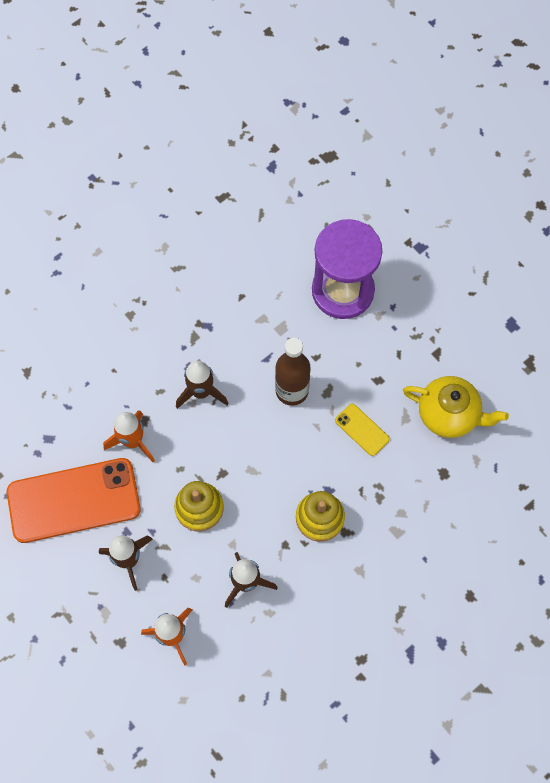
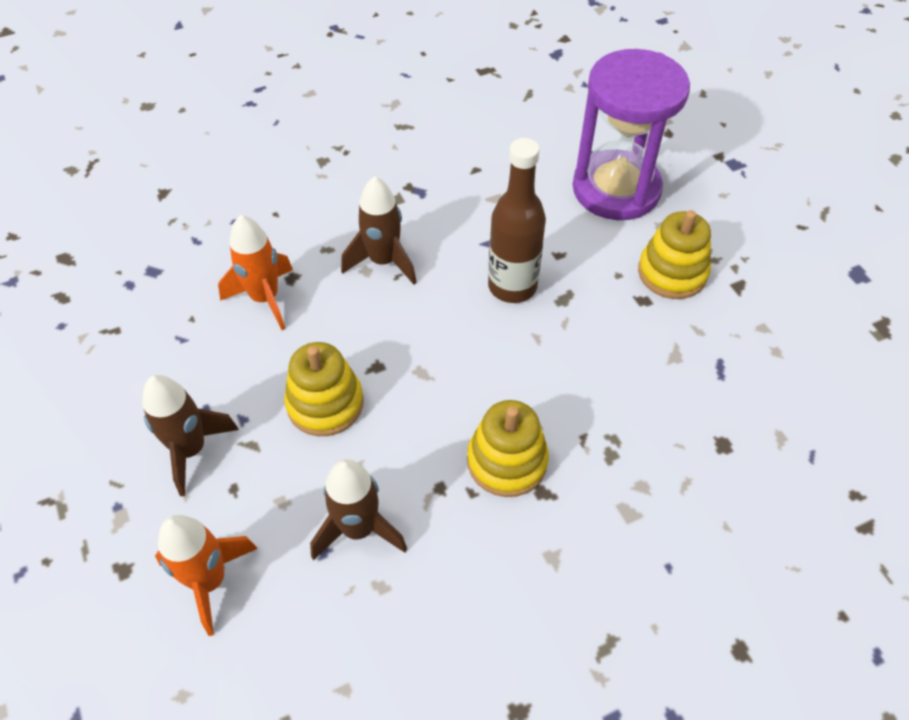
camera: 15 degrees right, 15 degrees down
orange phone [7,458,141,543] -> none
yellow phone [335,404,390,456] -> none
yellow teapot [403,376,509,438] -> none
none -> yellow stacking toy [638,210,711,299]

